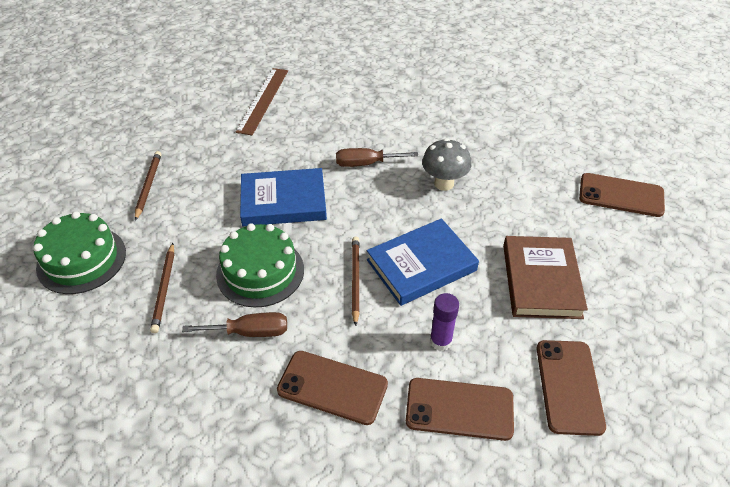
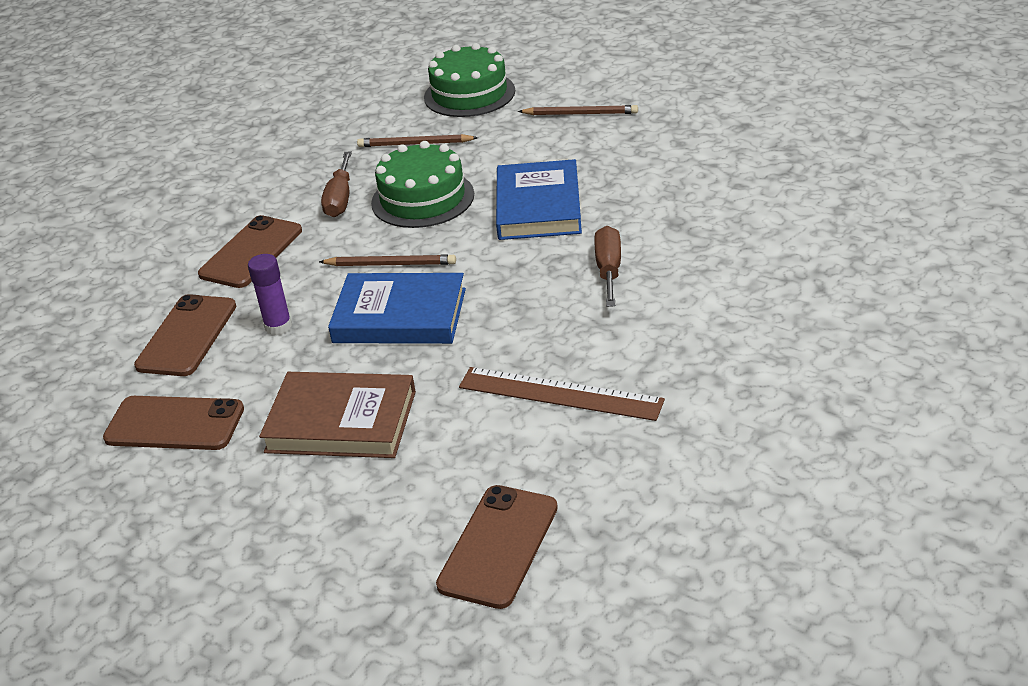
camera: 100 degrees right, 10 degrees down
brown ruler [236,68,288,135] -> brown ruler moved to [459,367,665,421]
blue book [367,218,479,306] -> blue book turned 60 degrees counterclockwise [328,273,466,344]
grey mushroom [422,138,471,191] -> none

